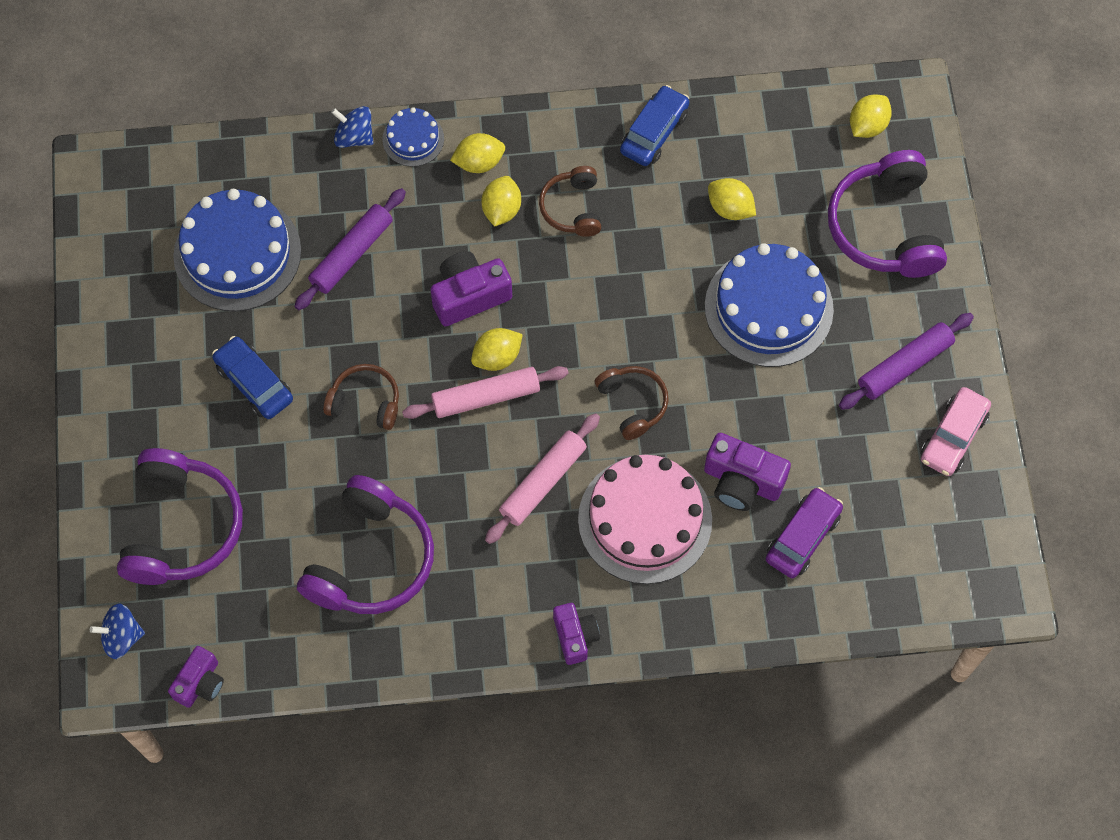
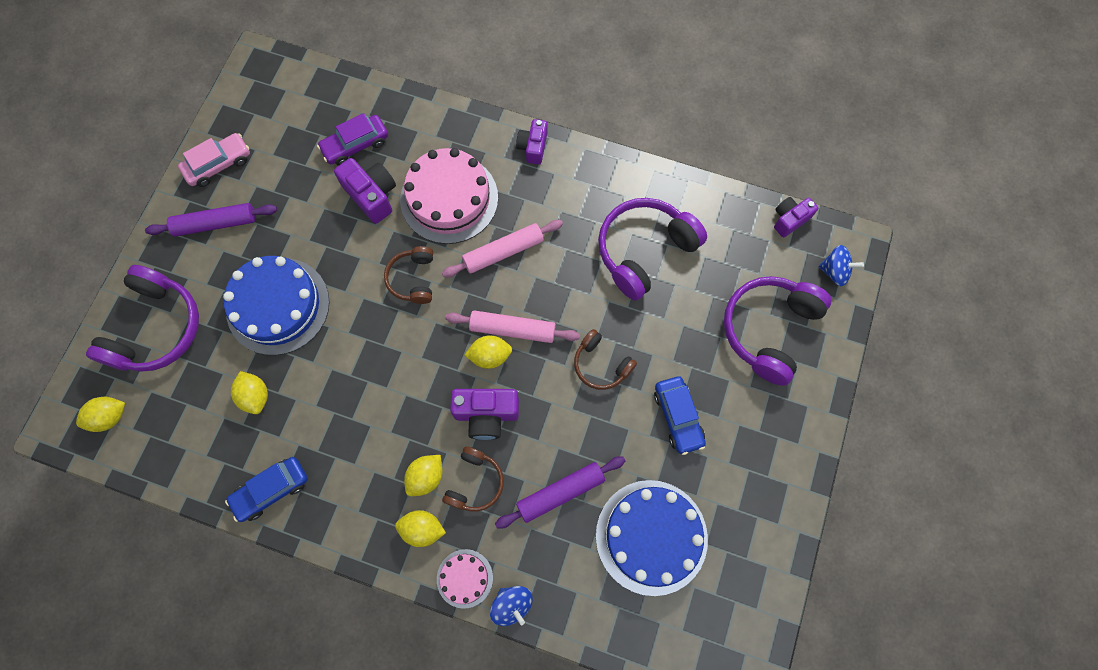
camera: 155 degrees left, 5 degrees up
blue cake [382,107,444,167] -> pink cake [437,549,493,609]
brown headphones [539,166,601,237] -> brown headphones moved to [442,446,504,512]

